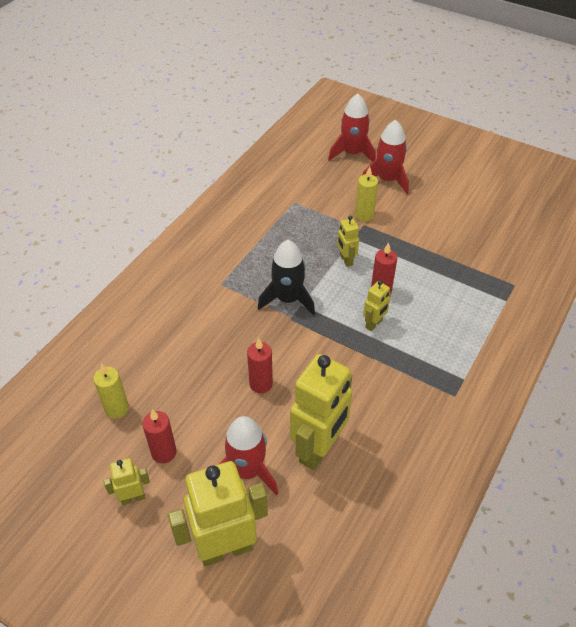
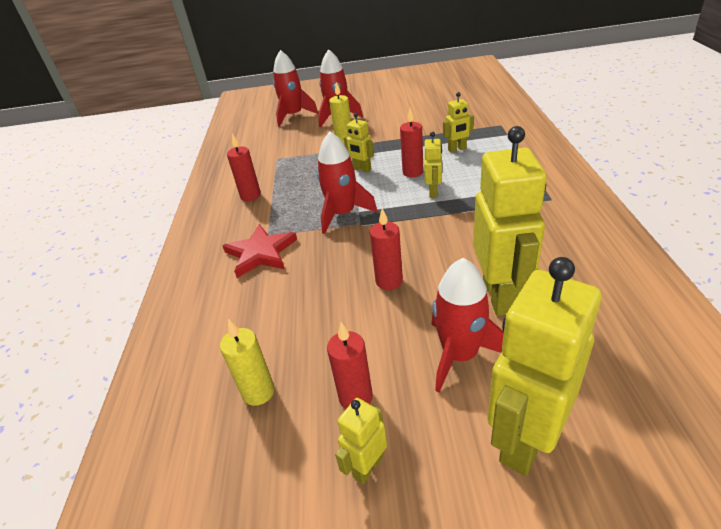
camera: 30 degrees left, 10 degrees down
black rocket [258,240,315,315] -> red rocket [317,131,378,234]
none -> red star [223,224,297,278]
none -> red candle [227,134,261,201]
none -> yellow robot [443,92,474,152]

